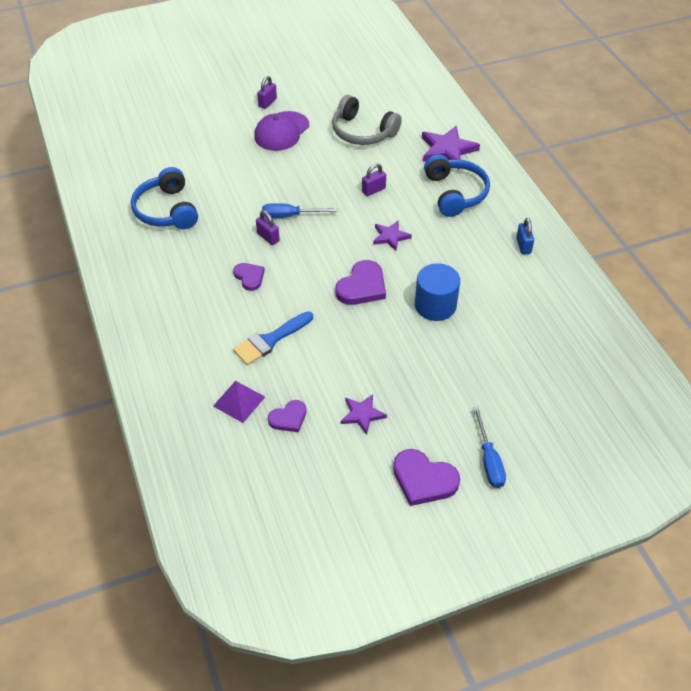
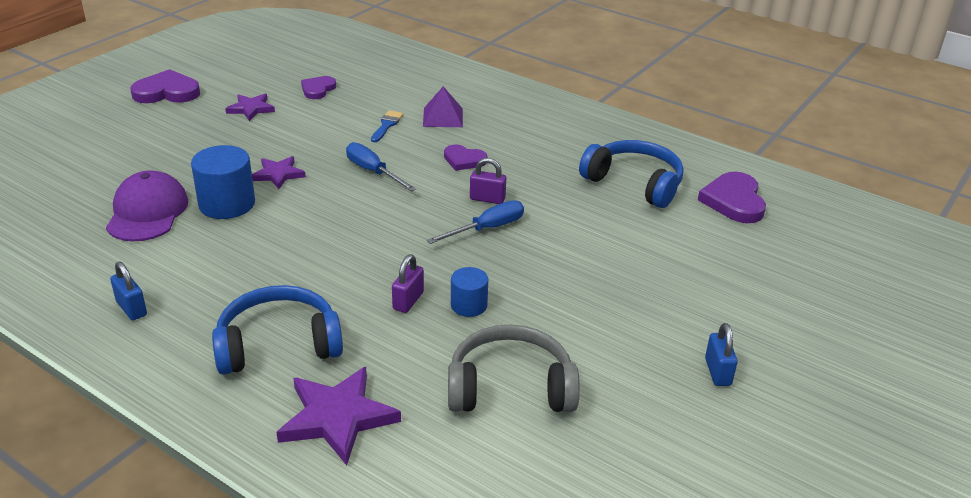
camera: 145 degrees right, 15 degrees down
purple pyramid [213,381,265,423] -> purple pyramid moved to [423,86,463,127]
blue brush [233,311,313,365] -> blue brush [371,110,403,142], size x0.60
purple cap [254,111,309,151] -> purple cap moved to [106,170,188,241]
purple padlock [257,76,277,109] -> blue padlock [705,323,738,386]
purple heart [336,260,386,305] -> purple heart moved to [698,172,766,223]
purple star [373,221,412,251] -> purple star moved to [252,156,306,189]
blue headphones [424,154,490,217] -> blue headphones turned 120 degrees clockwise [212,285,343,375]
blue screwdriver [473,406,506,488] -> blue screwdriver moved to [346,142,416,192]
none -> blue cylinder [451,267,488,317]

